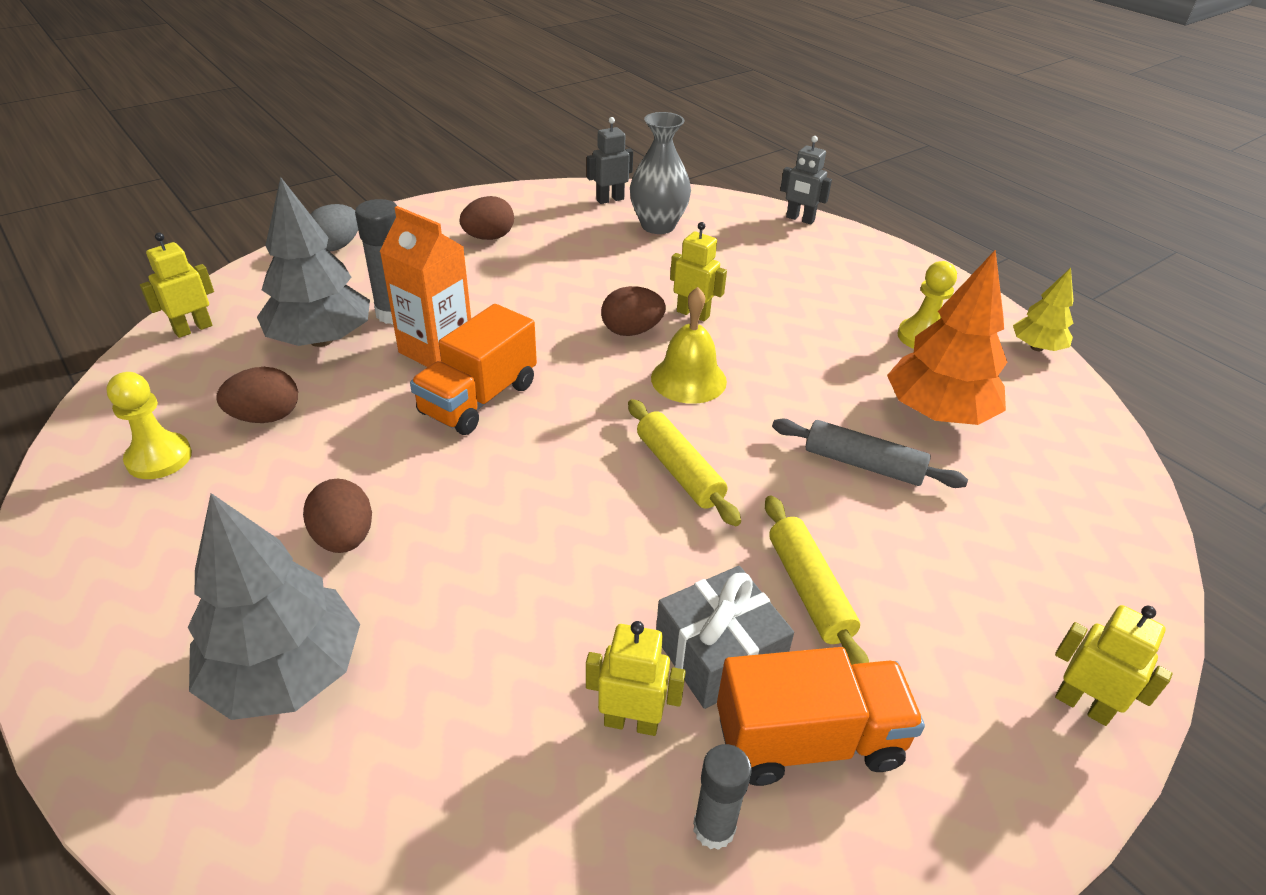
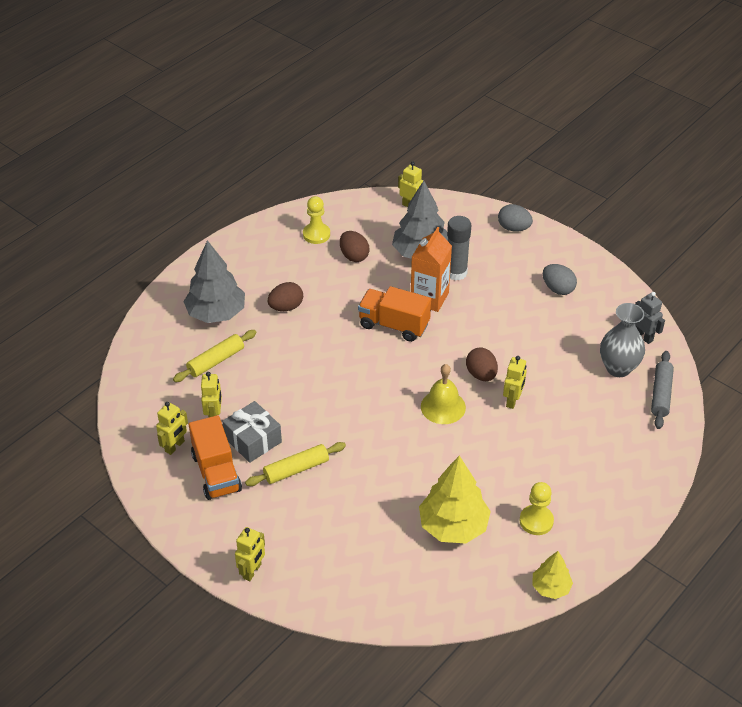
camera: 80 degrees right, 5 degrees up
brown egg [460,196,514,240] -> grey egg [543,264,577,295]
yellow rolling pin [628,399,741,526] -> yellow rolling pin moved to [173,330,257,382]
grey glue stick [693,744,752,850] -> yellow robot [156,402,188,455]
grey rolling pin [772,418,968,488] -> grey rolling pin moved to [651,351,674,429]
grey robot [780,136,832,224] -> none
orange tree [887,249,1007,425] -> yellow tree [419,455,491,544]

